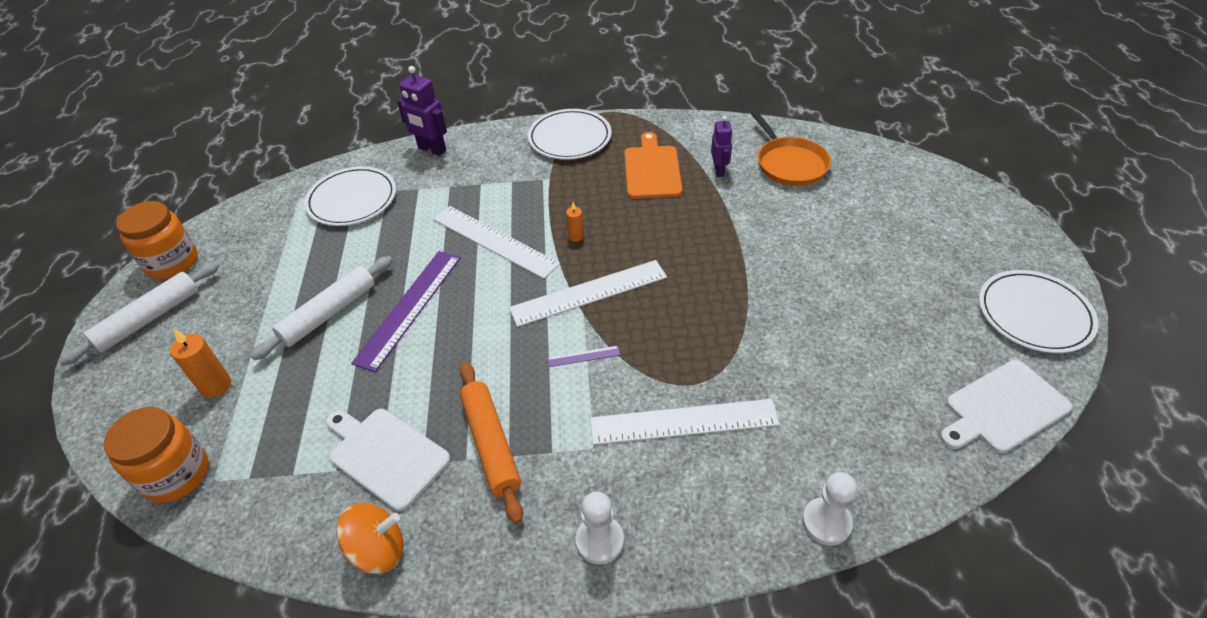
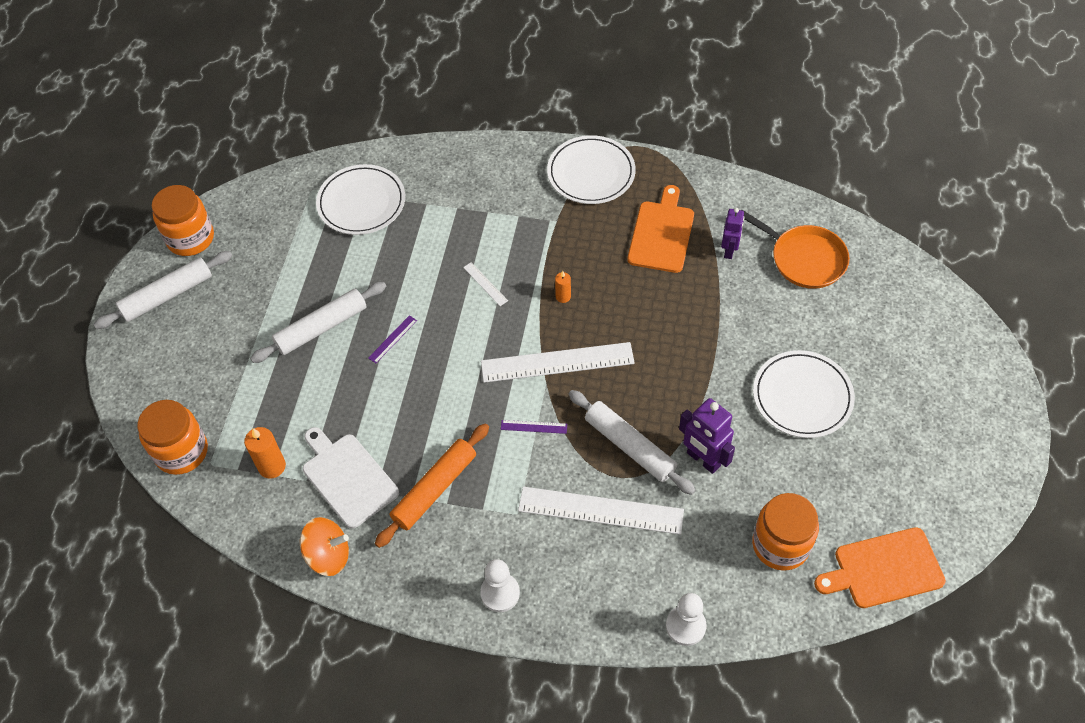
camera: 15 degrees right, 10 degrees up
orange candle [170,329,231,398] -> orange candle moved to [244,427,286,478]
purple ruler [351,251,461,372] -> purple ruler [368,315,417,363], size x0.42
purple robot [397,66,447,156] -> purple robot moved to [679,398,735,474]
white ruler [433,206,560,279] -> white ruler [463,262,508,306], size x0.42
orange rolling pin [460,362,523,524] -> orange rolling pin turned 45 degrees clockwise [375,423,489,548]
orange pan [751,111,831,186] -> orange pan turned 45 degrees counterclockwise [742,210,850,289]
white cutting board [940,360,1072,453] -> orange cutting board [814,527,946,608]
white plate [979,270,1099,353] -> white plate moved to [753,350,855,438]
none -> white rolling pin [569,390,696,495]
none -> orange jar [752,493,819,571]

